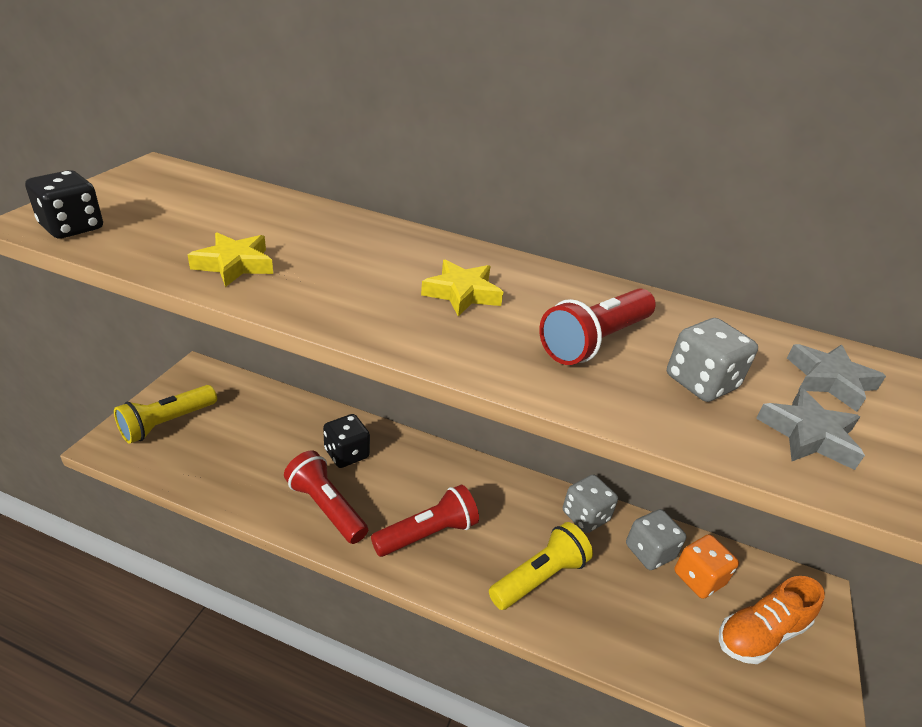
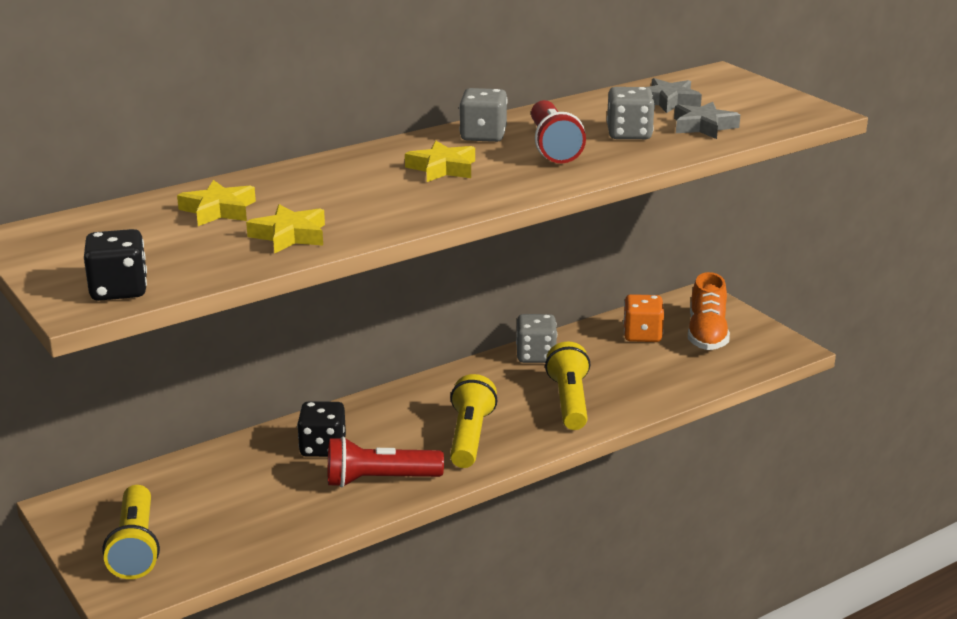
camera: 50 degrees left, 10 degrees down
red flashlight [371,485,479,557] -> yellow flashlight [450,374,498,468]
grey dice [626,509,687,570] -> grey dice moved to [459,88,507,142]
none -> yellow star [177,180,256,226]

